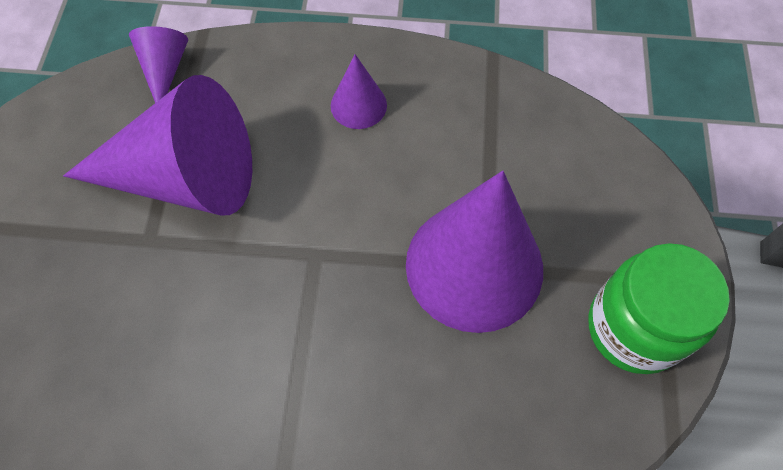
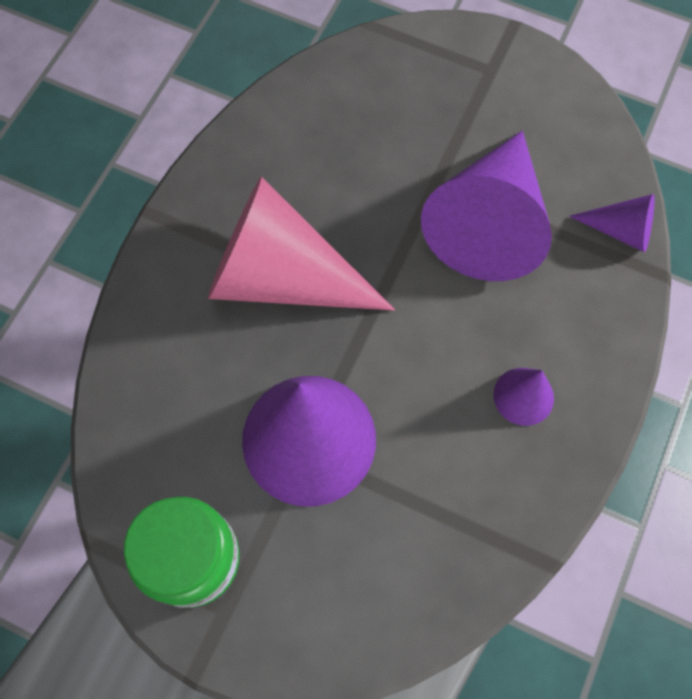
camera: 110 degrees right, 5 degrees up
none -> pink cone [208,176,395,311]

